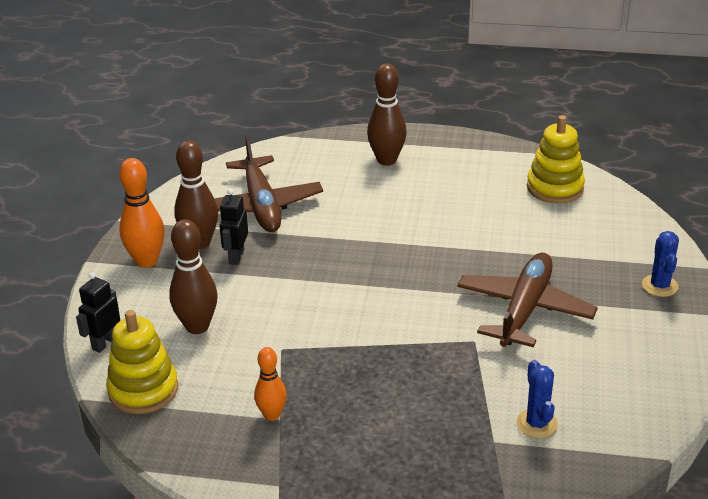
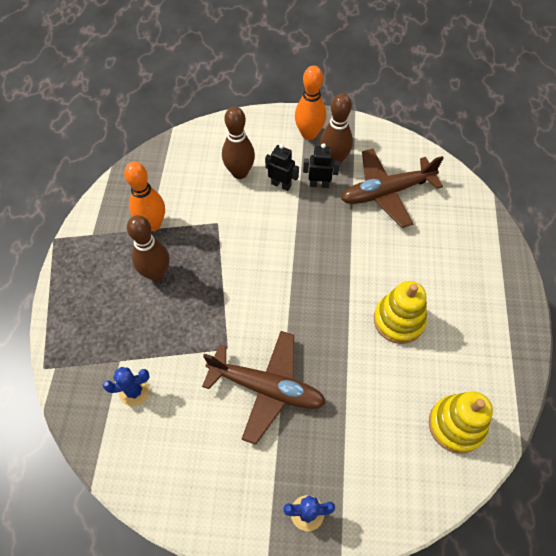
camera: 85 degrees right, 25 degrees up
black robot [76,272,120,353] -> black robot moved to [265,144,299,191]
yellow stacking toy [106,310,178,414] -> yellow stacking toy moved to [374,281,427,344]
orange bowling pin [254,347,287,421] -> orange bowling pin [124,162,165,231], size x1.60
brown bowling pin [367,63,407,166] -> brown bowling pin moved to [127,215,170,281]

